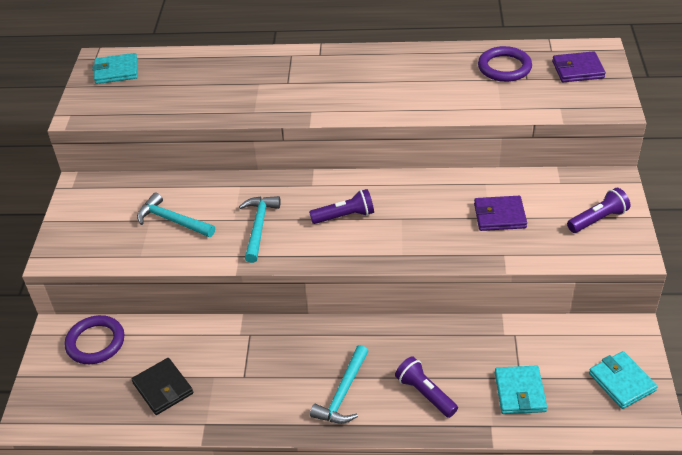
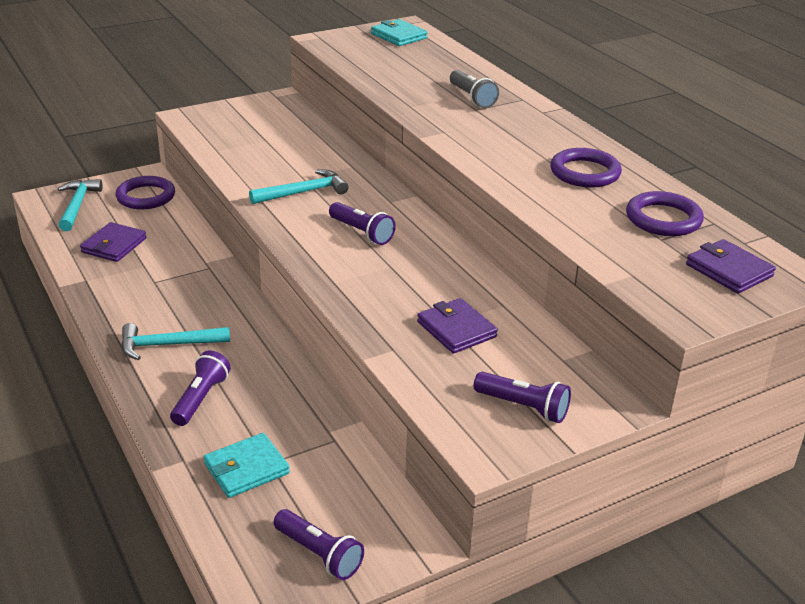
camera: 55 degrees right, 10 degrees down
black wallet [132,358,193,415] -> purple wallet [80,222,147,262]
turquoise hammer [137,192,215,237] -> turquoise hammer moved to [58,179,103,231]
turquoise wallet [589,351,658,409] -> purple flashlight [273,509,364,580]
none -> grey flashlight [450,70,499,108]
none -> purple ring [550,148,622,188]

